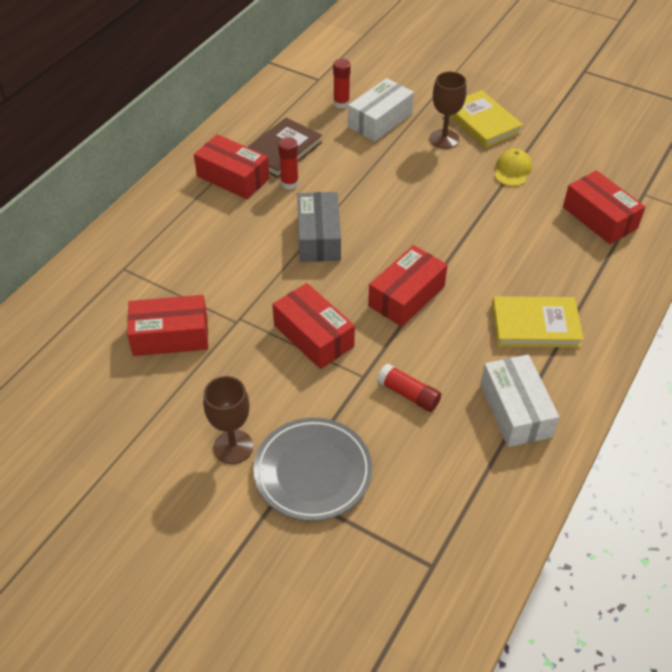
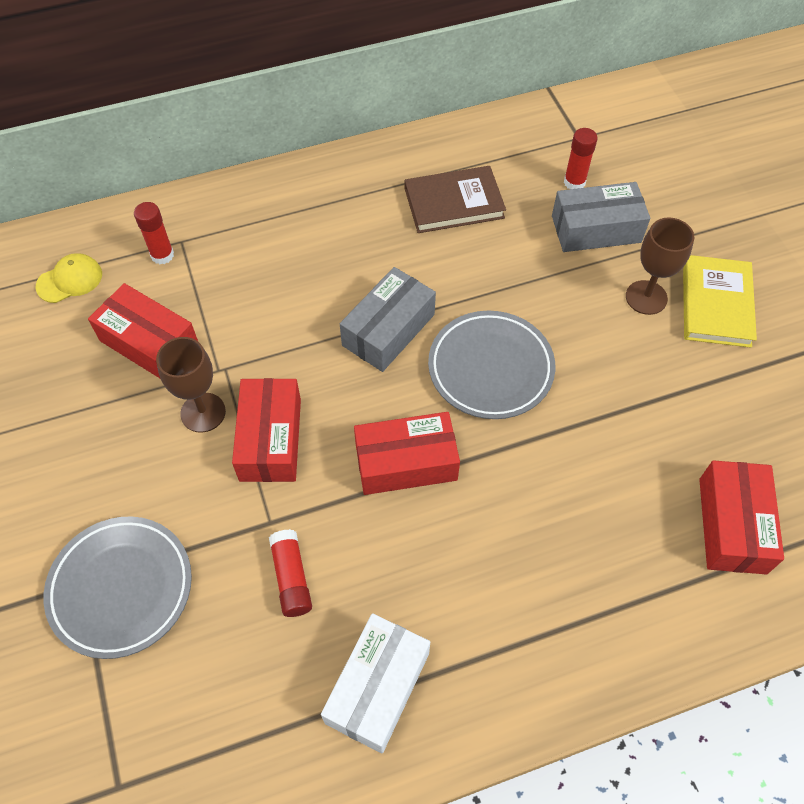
camera: 40 degrees right, 10 degrees up
red box [194,134,270,199] -> none
brown goblet [203,376,253,464] -> brown goblet moved to [156,337,226,433]
red glue stick [278,137,299,190] -> red glue stick moved to [134,202,174,264]
white box [348,78,414,142] -> grey box [552,182,650,252]
yellow book [492,296,584,348] -> none
yellow cap [495,149,532,186] -> yellow cap moved to [35,253,102,303]
none -> grey plate [428,311,555,419]

